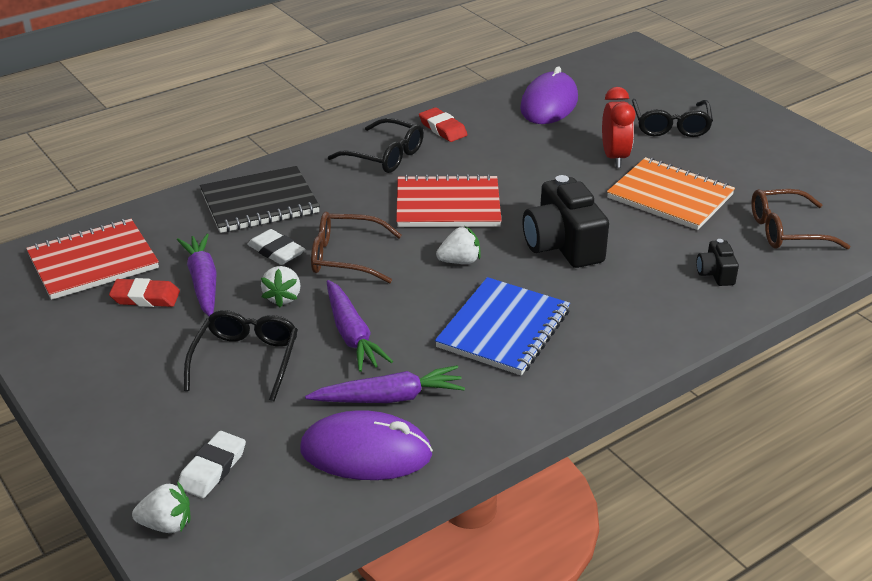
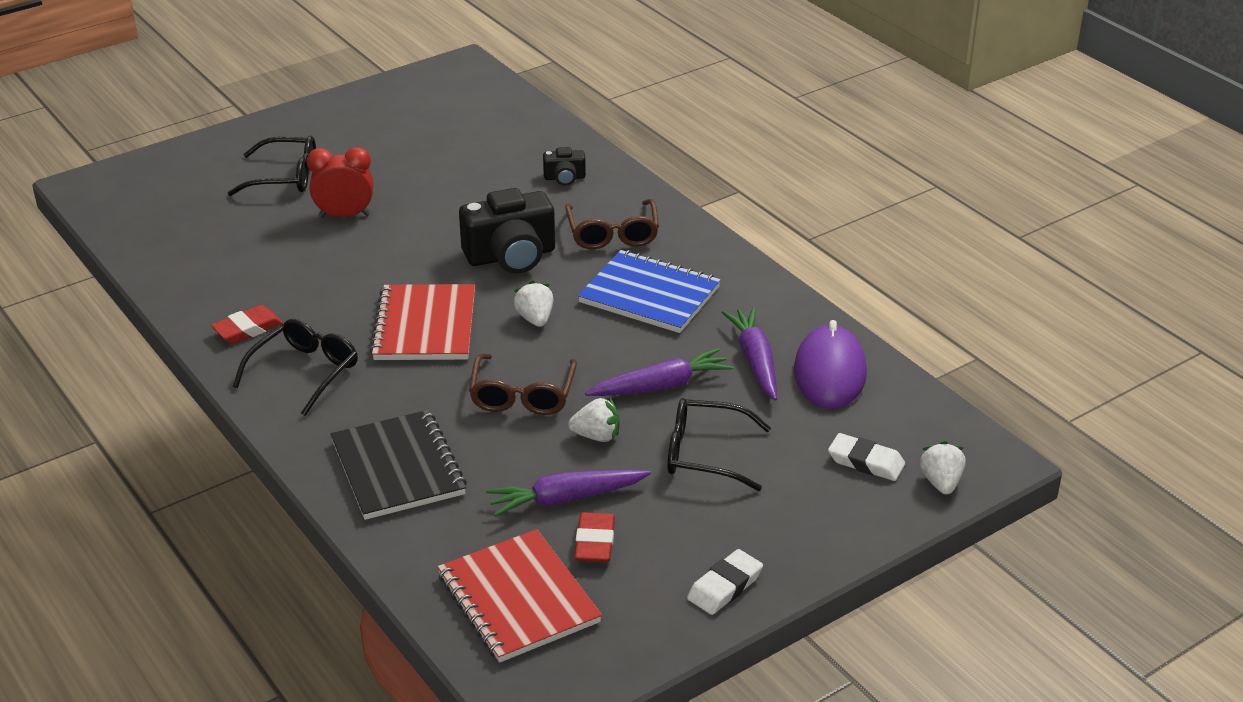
camera: 90 degrees left, 0 degrees up
white eraser [247,229,305,265] -> white eraser moved to [687,549,763,615]
purple mouse [520,66,578,124] -> none
orange notebook [607,157,735,230] -> none
brown glasses [751,189,850,249] -> brown glasses moved to [565,199,659,249]

